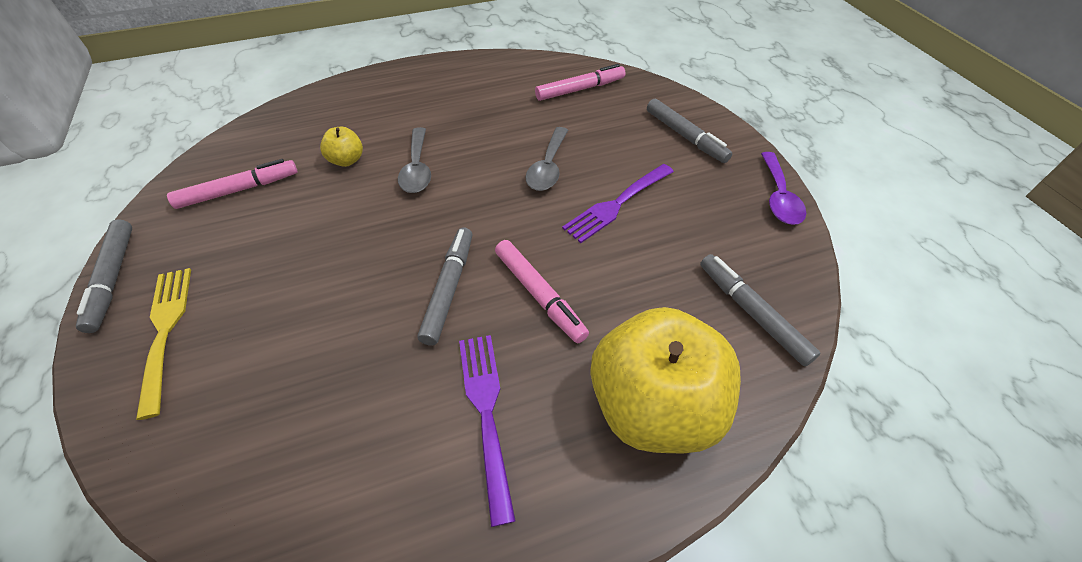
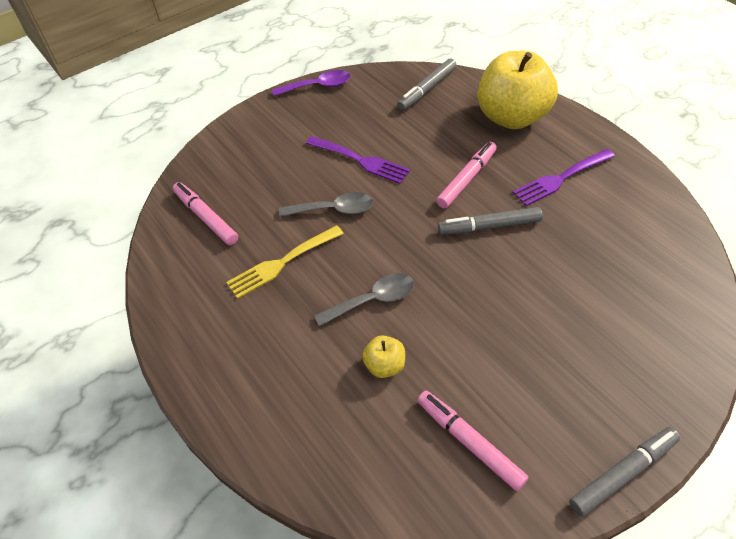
camera: 105 degrees left, 0 degrees up
yellow fork [136,268,191,420] -> yellow fork moved to [226,225,344,299]
grey marker [647,99,732,163] -> none

